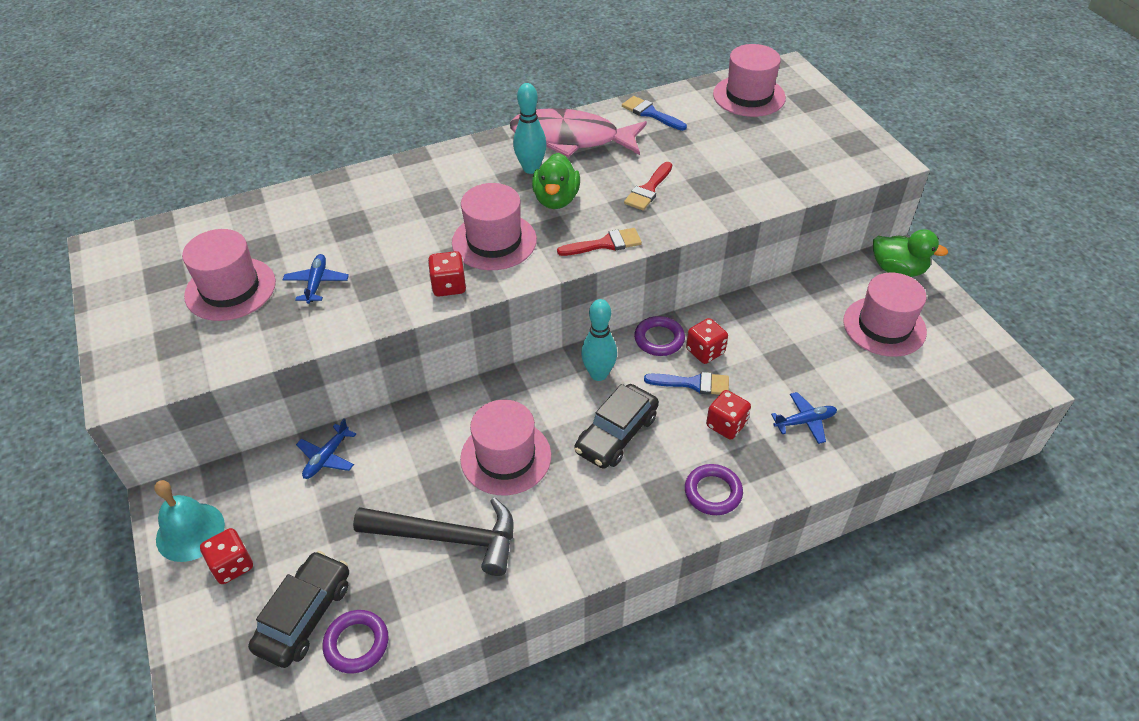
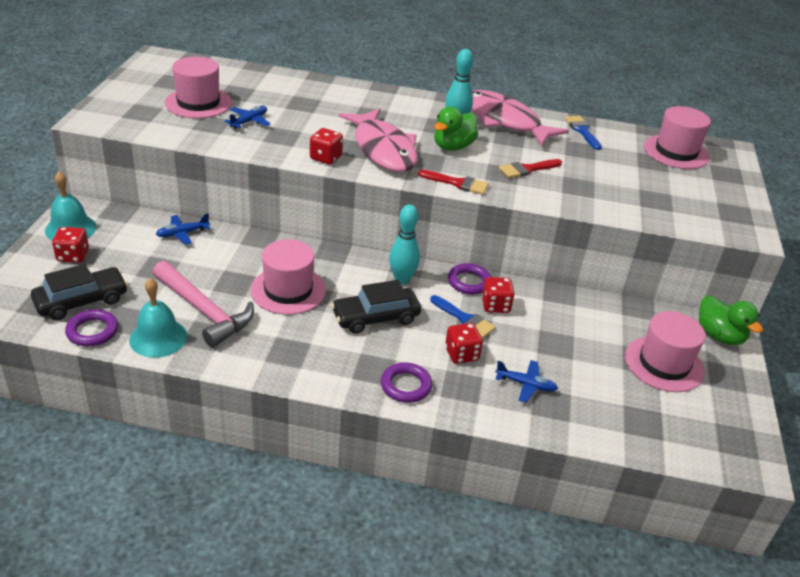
camera: 30 degrees right, 10 degrees down
black hammer [353,498,513,576] -> pink hammer [153,261,254,347]
pink hat [452,183,537,270] -> pink fish [339,108,418,172]
none -> turquoise bell [129,278,187,358]

